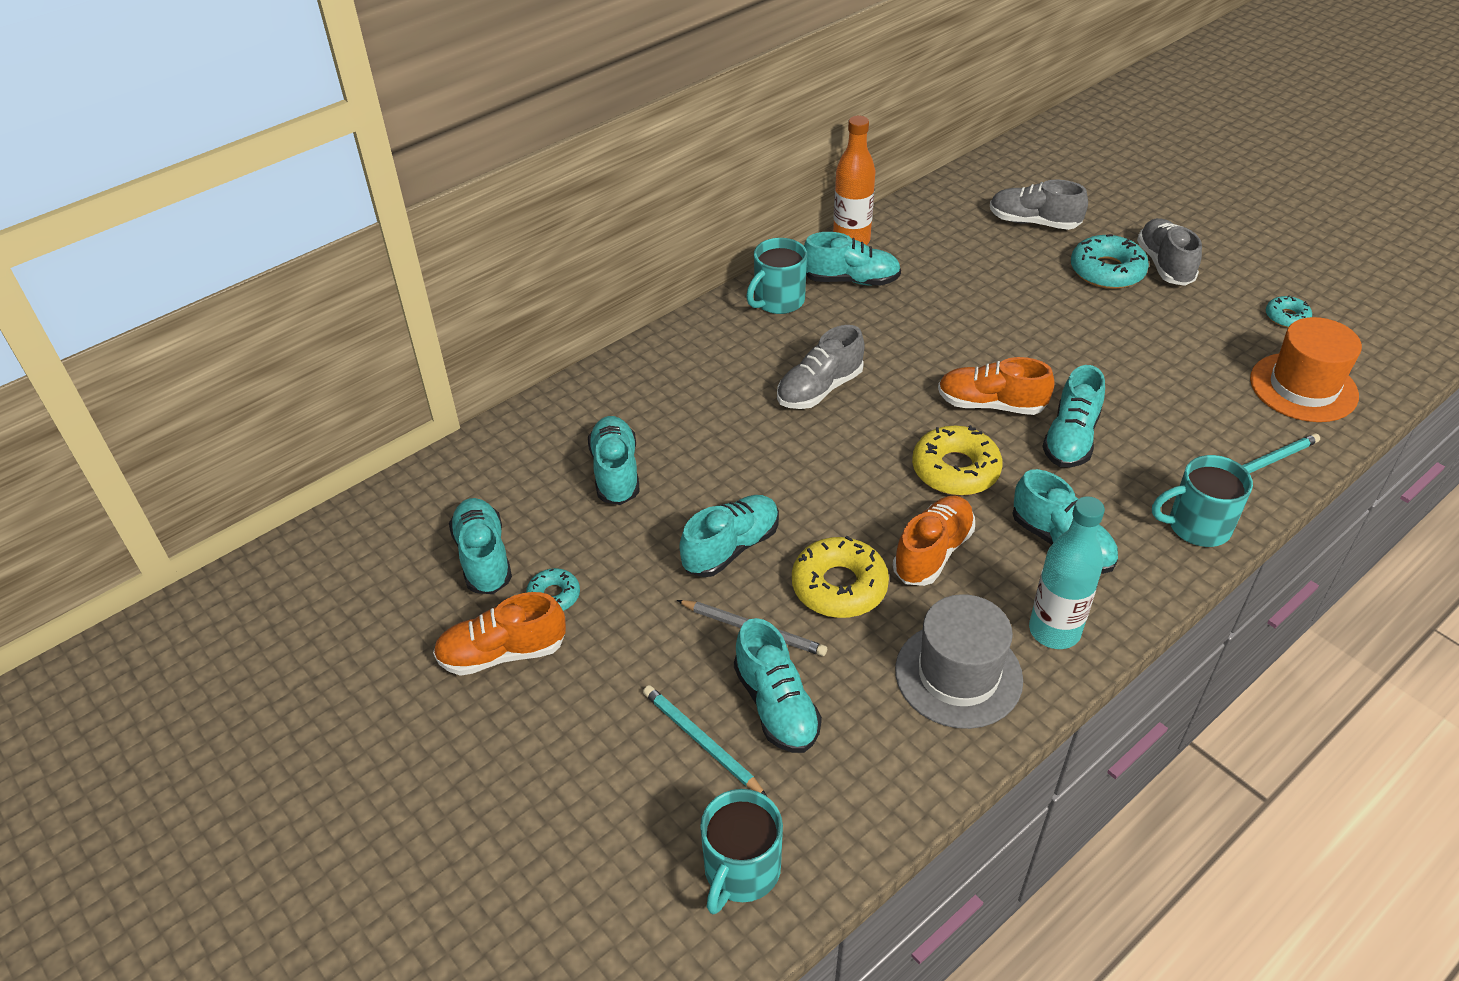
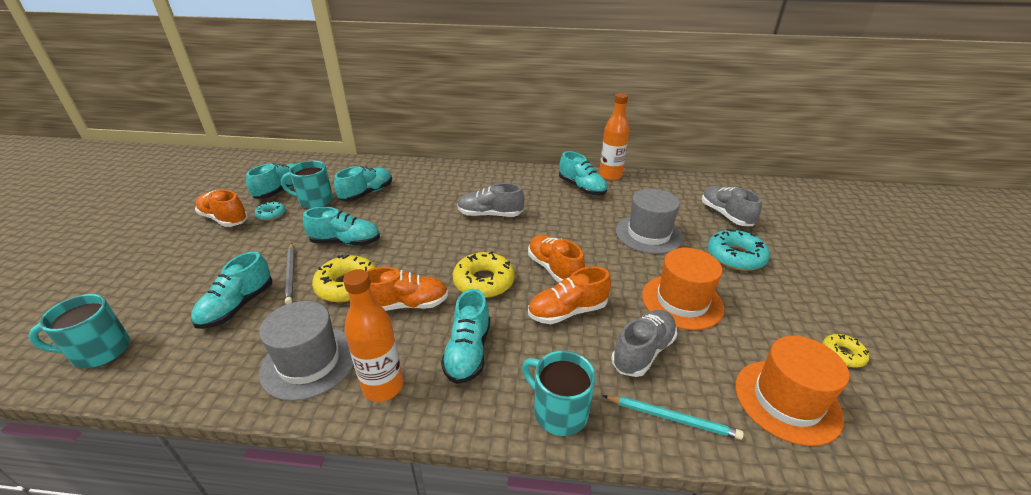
camera: 45 degrees right, 10 degrees down
turquoise pencil [643,685,767,796] -> none
turquoise mug [746,238,807,314] -> turquoise mug moved to [281,161,333,209]
turquoise bottle [1029,496,1105,649] -> orange bottle [343,269,403,402]
turquoise shoe [1042,365,1105,468] -> orange shoe [528,266,611,324]
grey shoe [1137,218,1202,286] -> grey shoe moved to [611,310,677,377]
turquoise donut [1266,295,1312,328] -> yellow donut [823,334,869,368]
none -> grey hat [616,189,683,254]
none -> orange hat [642,248,724,330]

